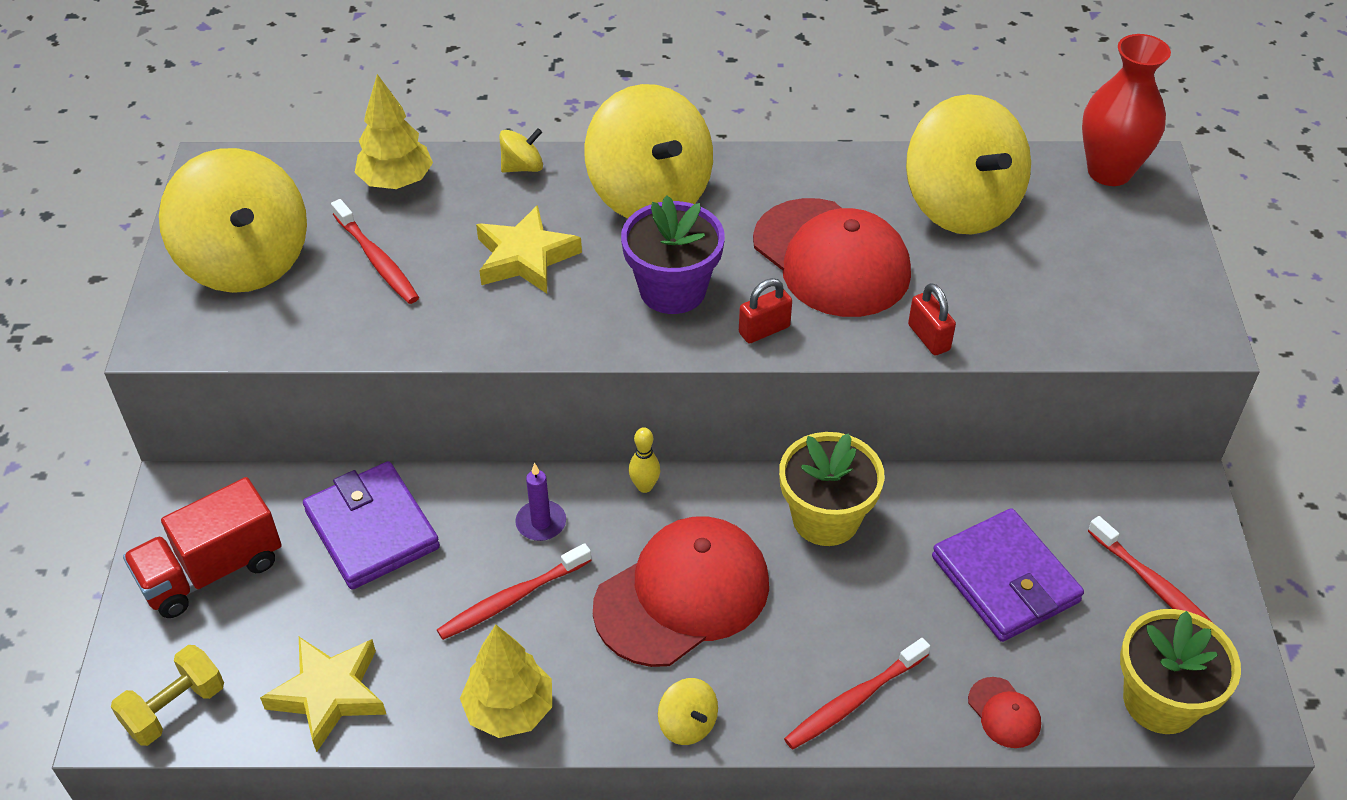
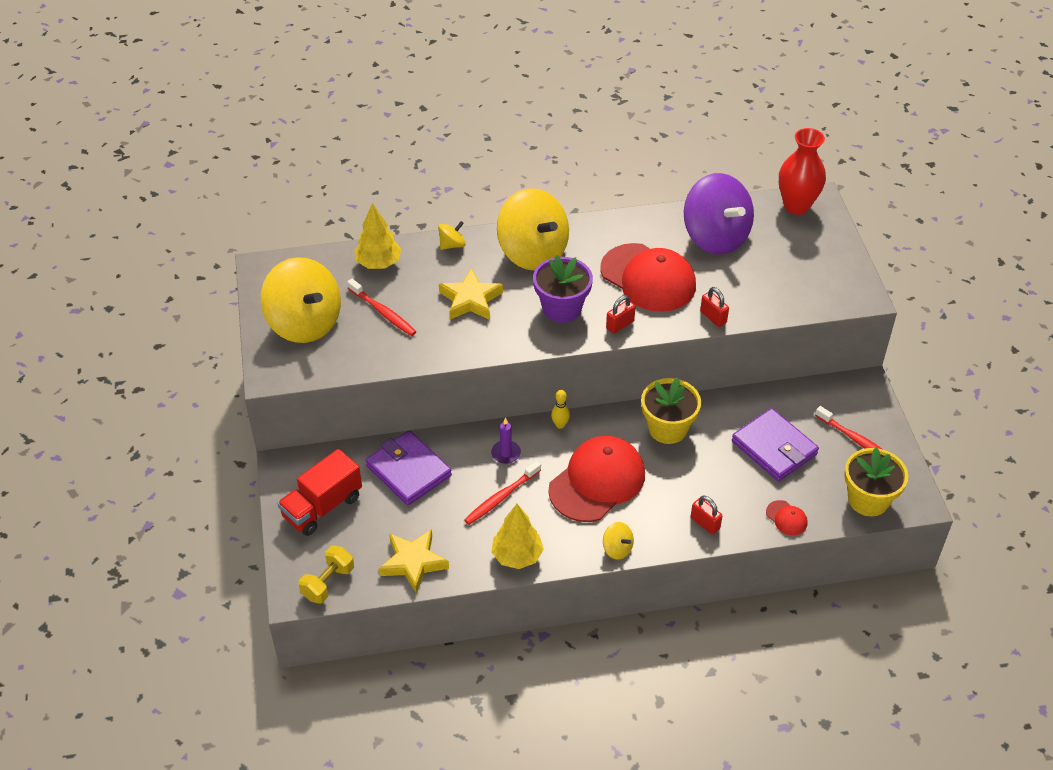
camera: 10 degrees left, 0 degrees up
red toothbrush [784,638,930,750] -> red padlock [691,495,722,534]
yellow spinning top [906,94,1031,235] -> purple spinning top [684,173,754,255]

